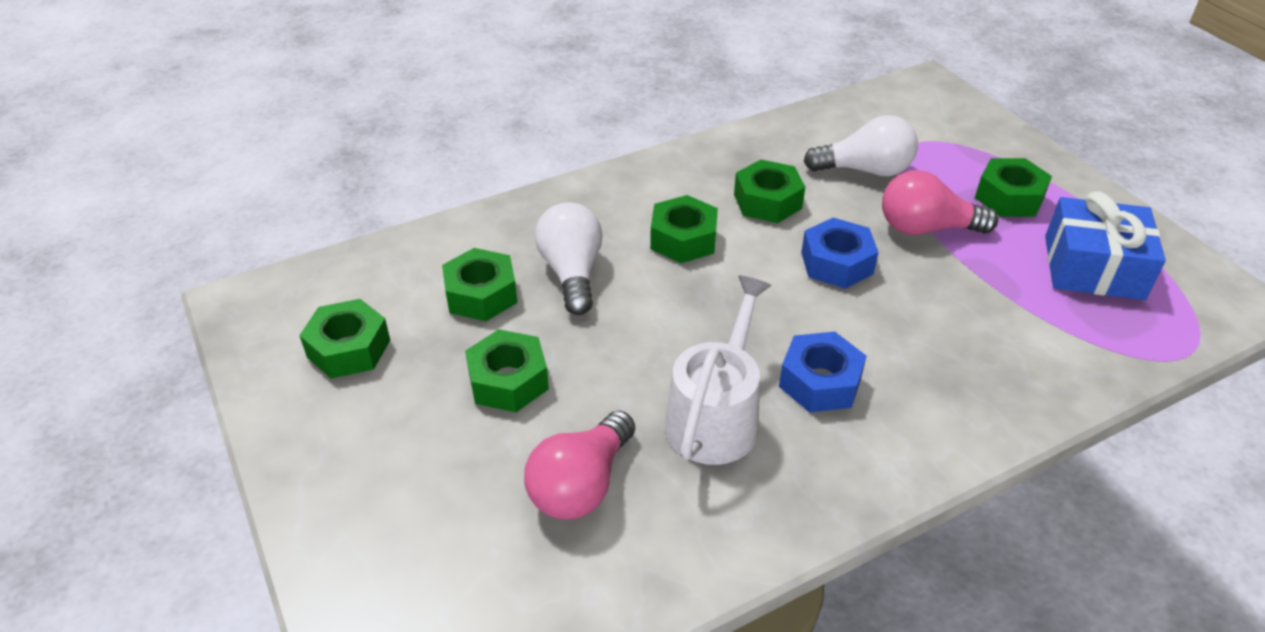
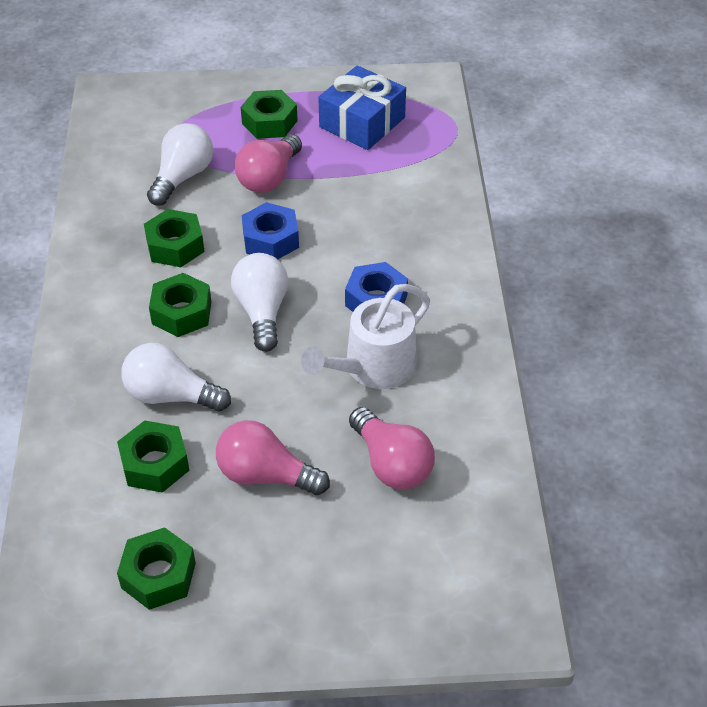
camera: 65 degrees left, 5 degrees up
green nut [465,329,549,412] -> pink light bulb [216,420,330,495]
white watering can [665,276,771,465] -> white watering can turned 90 degrees counterclockwise [301,284,430,389]
none -> white light bulb [231,253,288,352]

